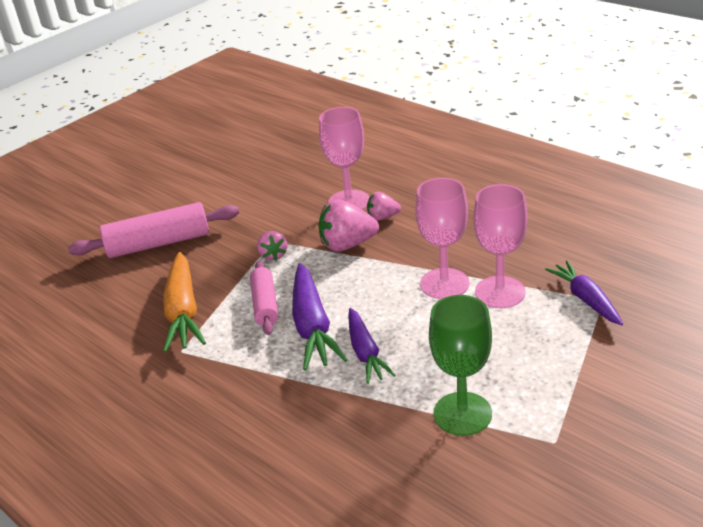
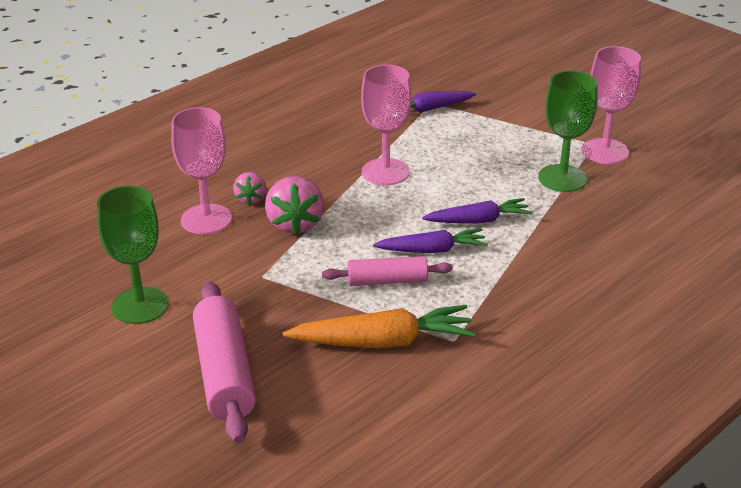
camera: 90 degrees left, 0 degrees up
pink strawberry [257,231,287,261] -> none
purple carrot [292,263,347,370] -> purple carrot [373,228,488,253], size x0.66
pink goblet [473,184,528,308] -> pink goblet moved to [581,46,641,164]
none -> green goblet [97,186,169,324]

